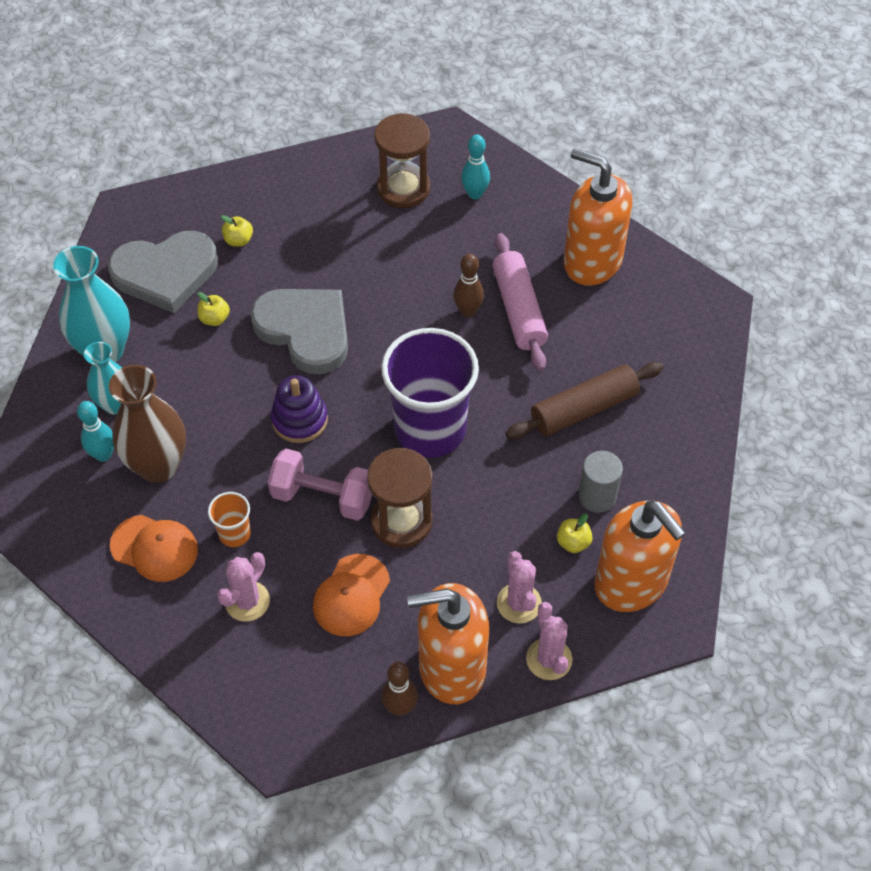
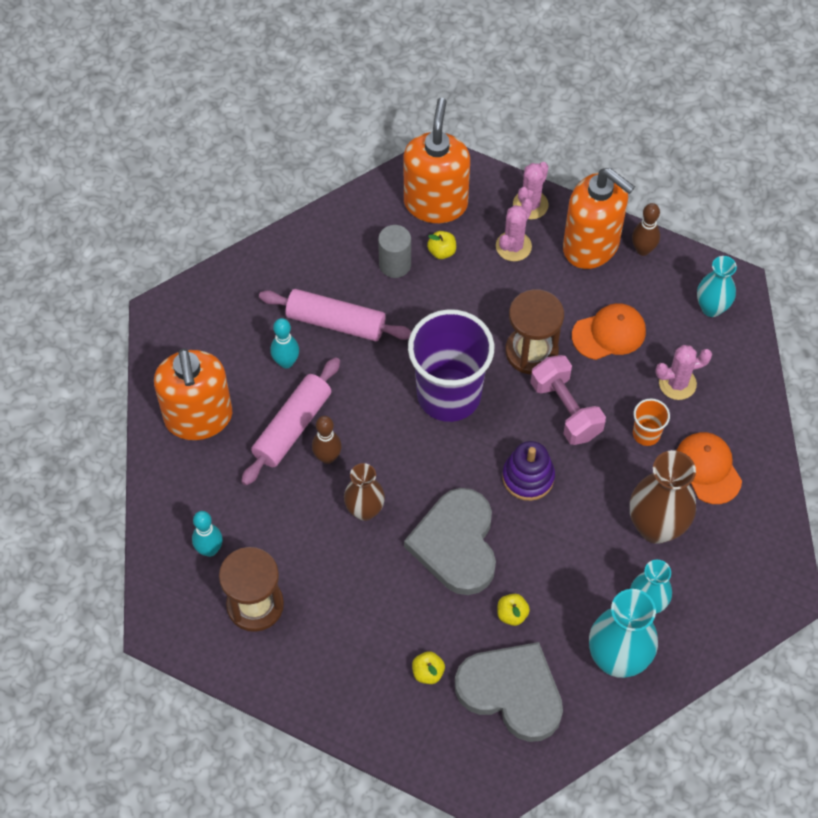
camera: 135 degrees left, 5 degrees up
turquoise bowling pin [77,401,114,462] -> turquoise bowling pin moved to [270,318,299,368]
brown rolling pin [505,362,664,439] -> pink rolling pin [259,289,412,341]
none -> brown vase [344,463,385,521]
none -> turquoise vase [697,256,737,317]

